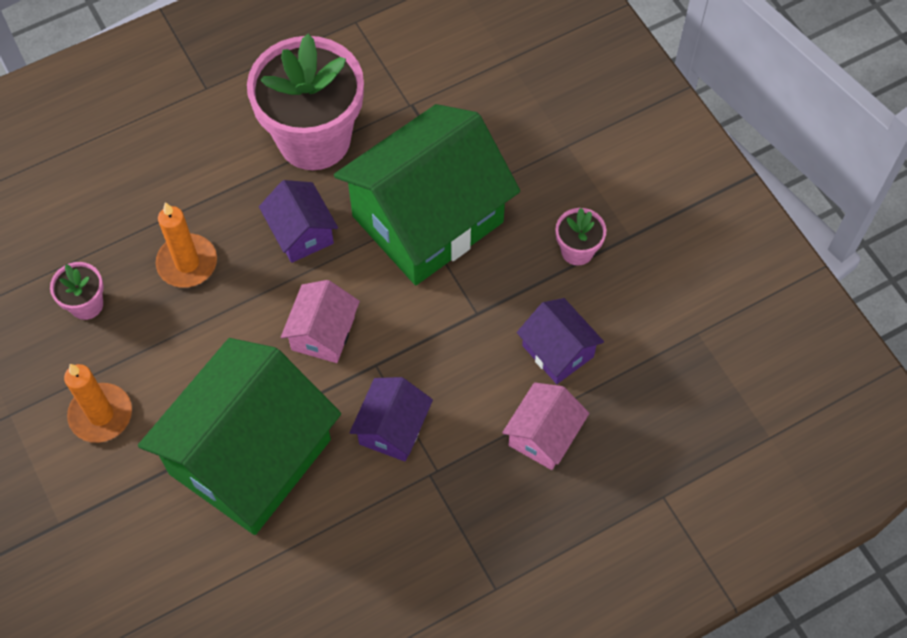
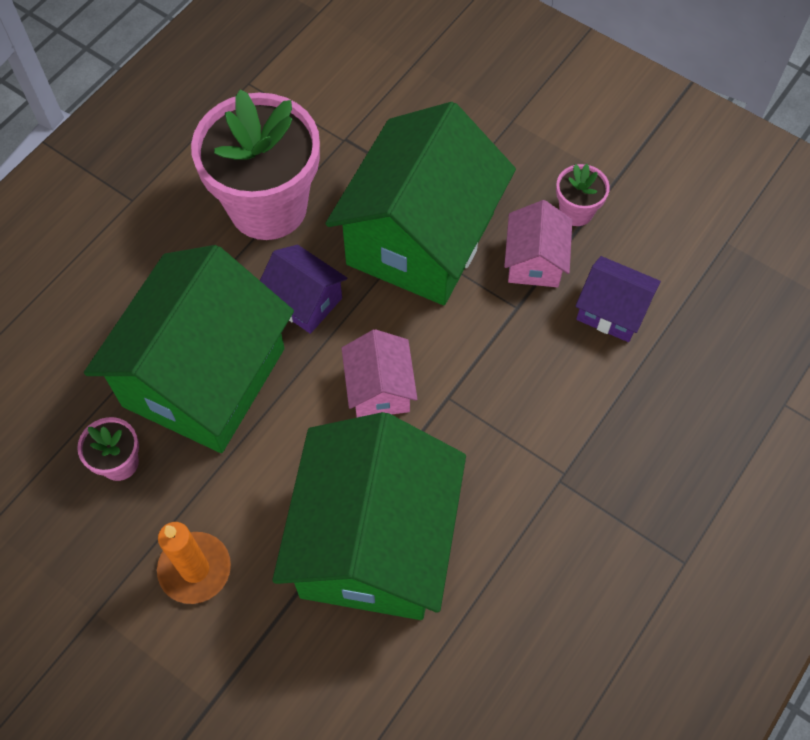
camera: 25 degrees left, 0 degrees up
orange candle [156,202,217,288] -> green house [84,245,294,453]
purple house [350,377,433,462] -> none
pink house [502,382,589,470] -> pink house moved to [504,200,572,287]

